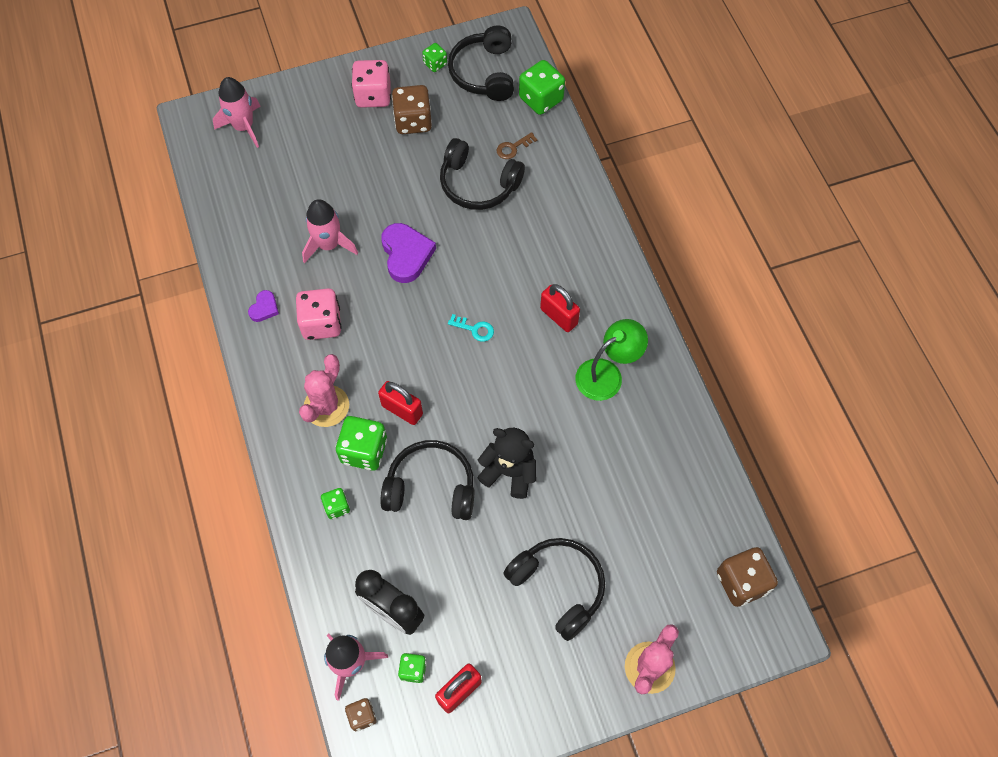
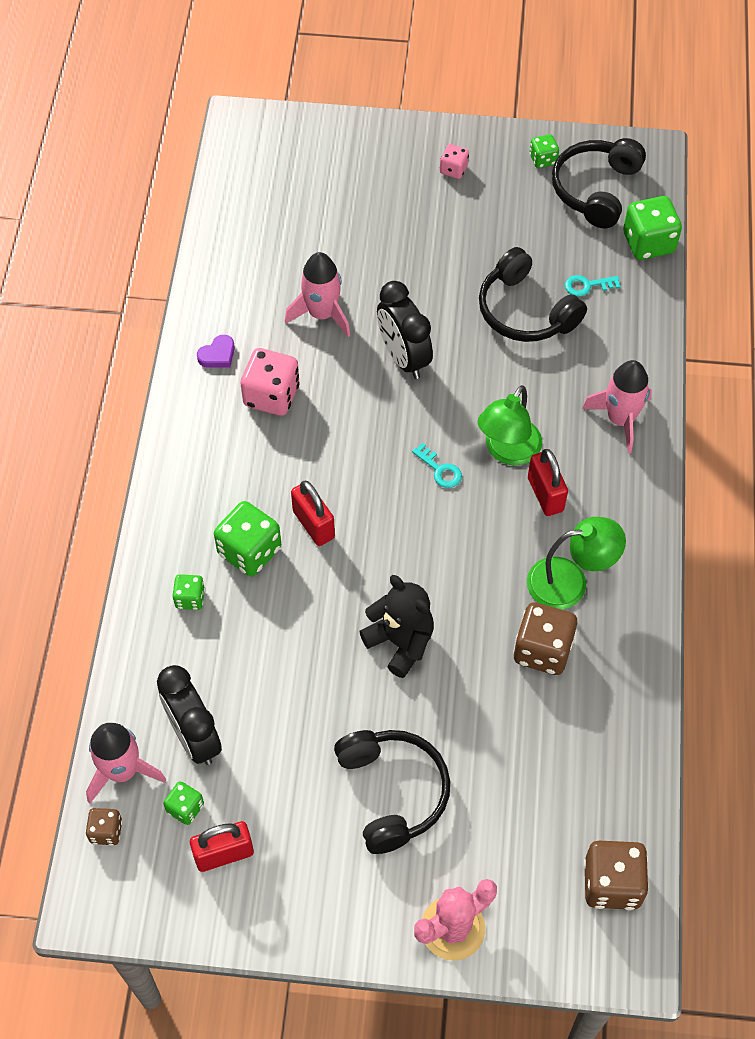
camera: 25 degrees right, 5 degrees down
pink rocket [213,77,260,148] -> pink rocket moved to [582,360,652,453]
pink cactus [299,354,349,427] -> none
pink dice [351,60,391,108] -> pink dice [440,144,469,179], size x0.55
black headphones [380,440,475,520] -> none
purple heart [381,223,436,283] -> black clock [377,281,433,379]
brown dice [392,85,432,134] -> brown dice moved to [513,602,577,675]
brown key [496,132,537,159] -> turquoise key [565,275,621,297]
none -> green lamp [478,385,542,466]

